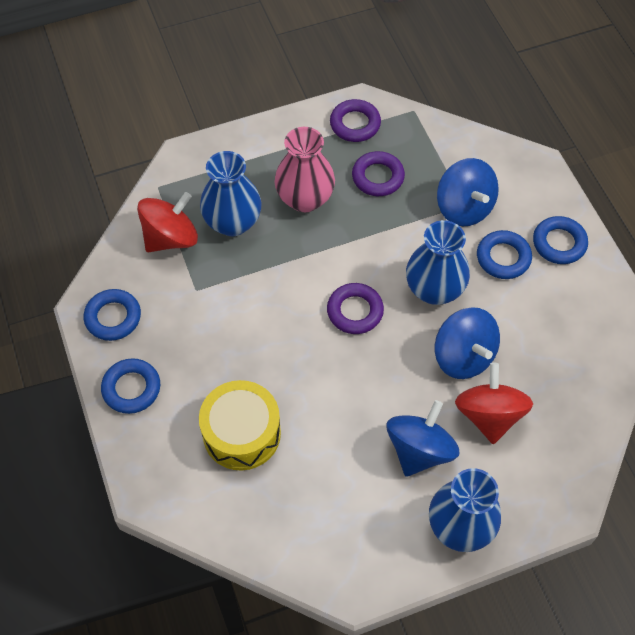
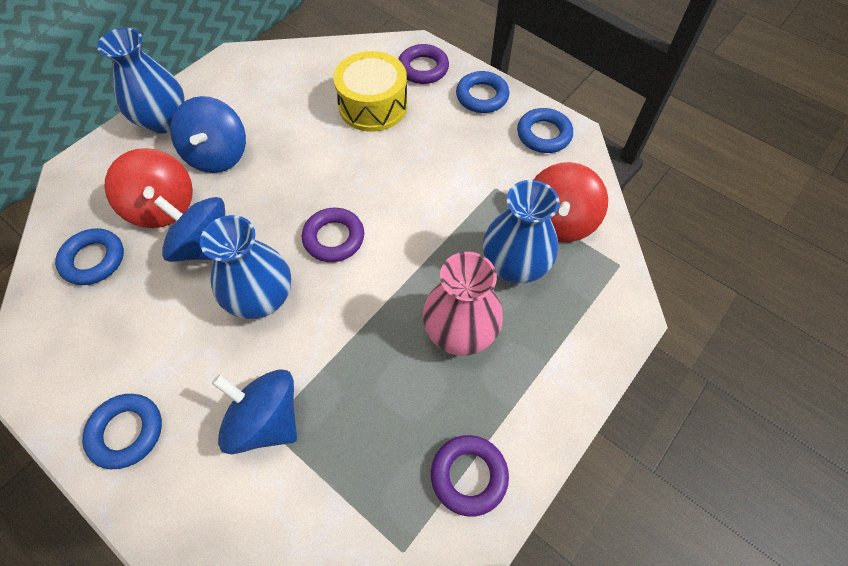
camera: 150 degrees right, 0 degrees up
purple ring [352,151,405,196] -> purple ring moved to [398,44,449,84]
blue ring [477,230,532,279] -> blue ring moved to [55,228,124,285]

